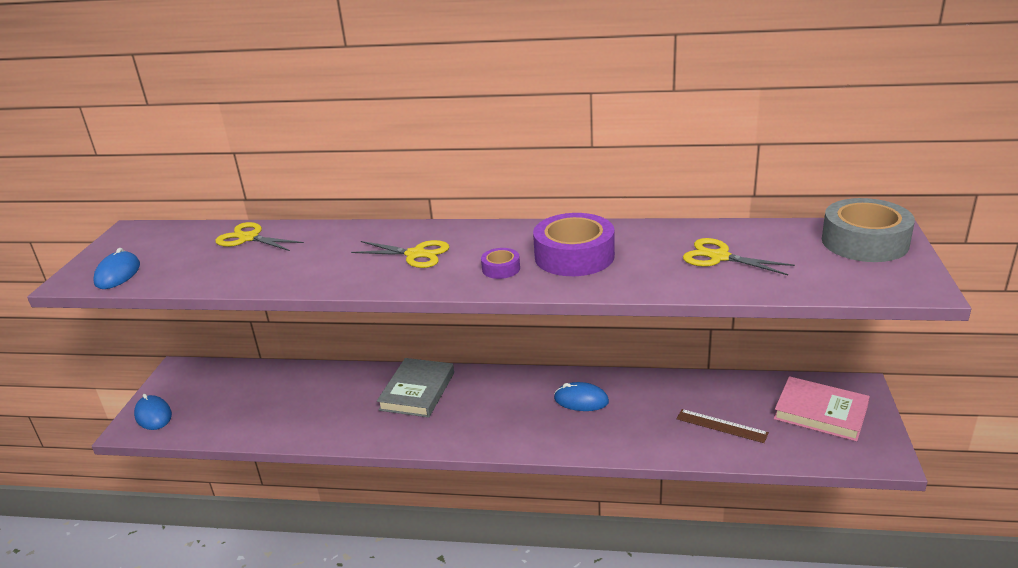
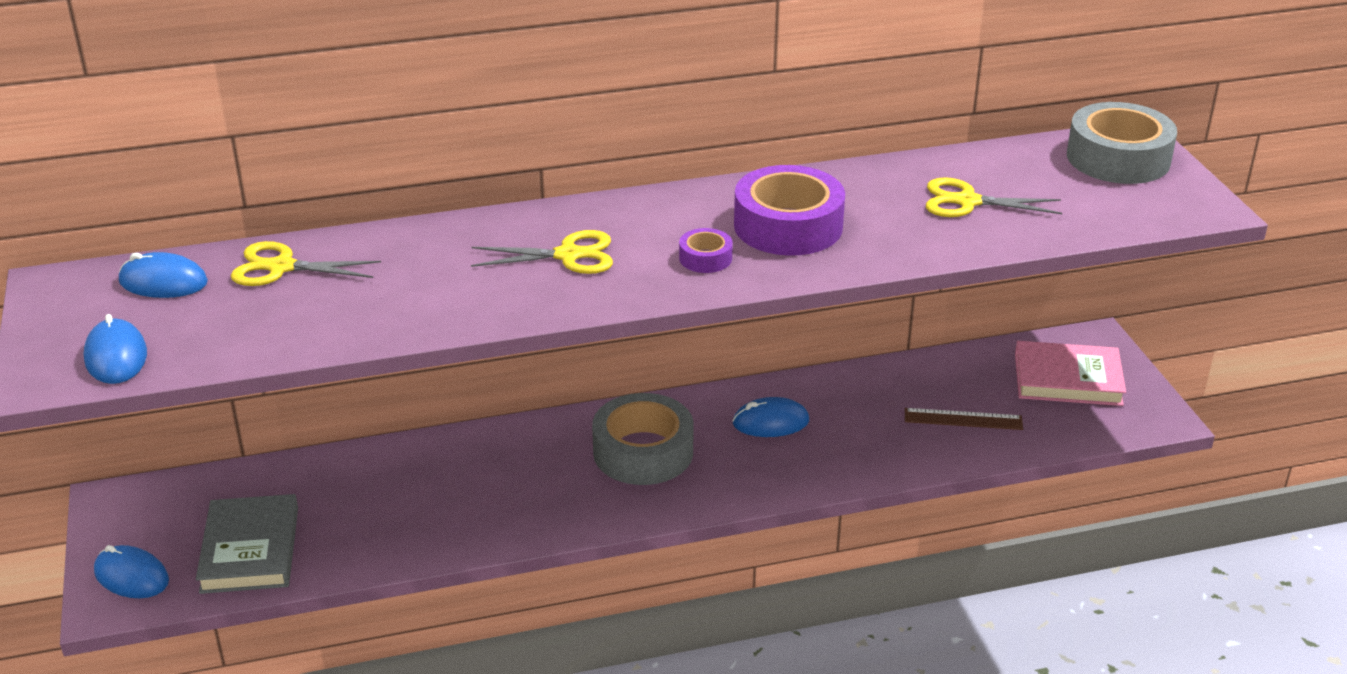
camera: 25 degrees left, 5 degrees up
grey book [377,358,454,418] -> grey book moved to [196,494,298,594]
none -> blue mouse [119,252,208,298]
none -> grey tape [592,393,694,485]

